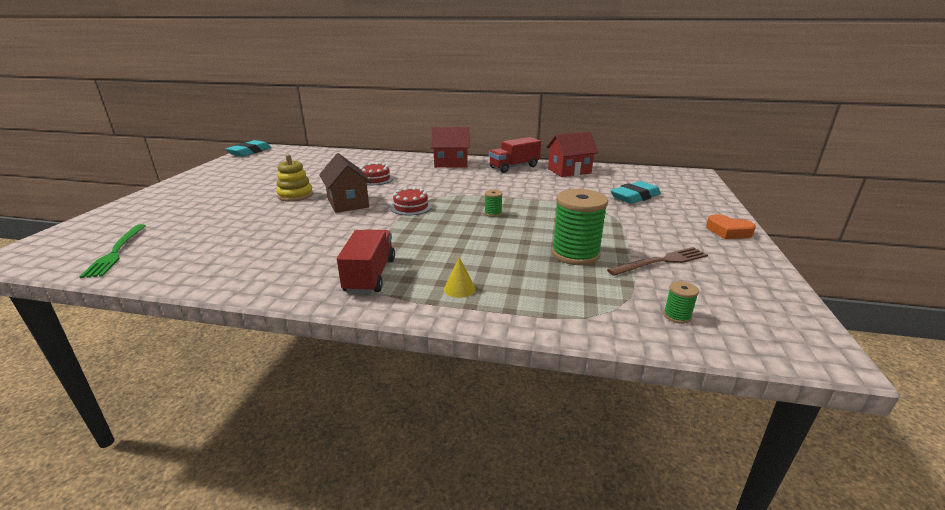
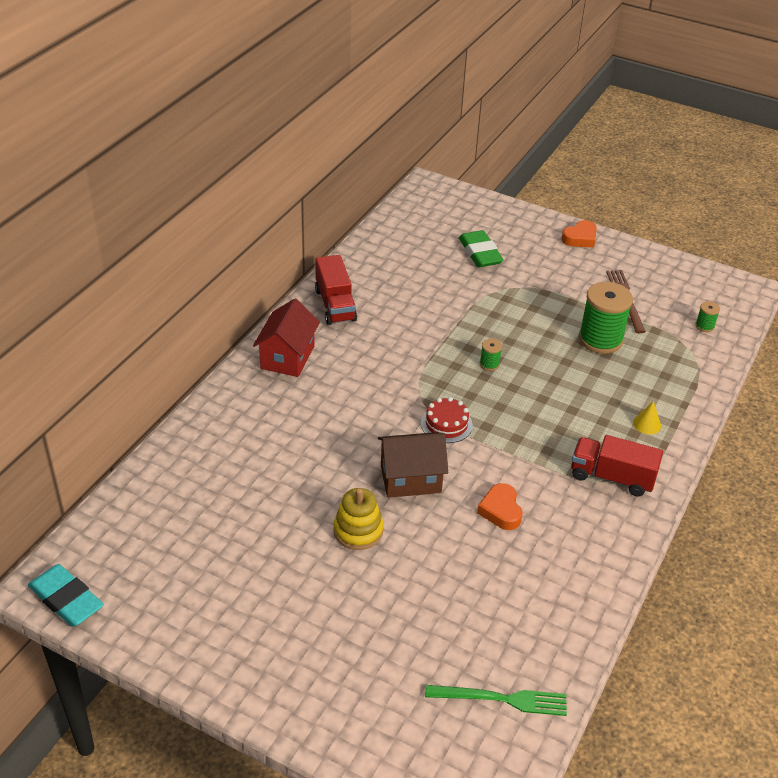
camera: 75 degrees left, 15 degrees up
red cake [360,162,393,185] -> none
red house [546,132,598,177] -> none
turquoise eraser [611,181,661,204] -> green eraser [459,230,504,267]
none -> orange heart [477,483,522,530]

